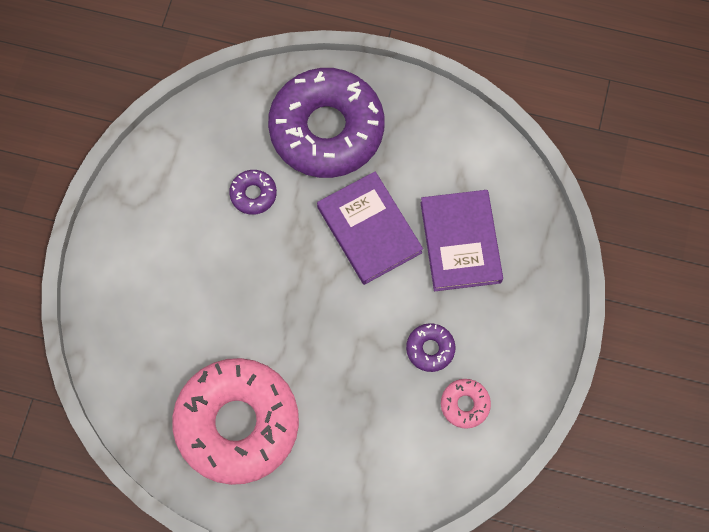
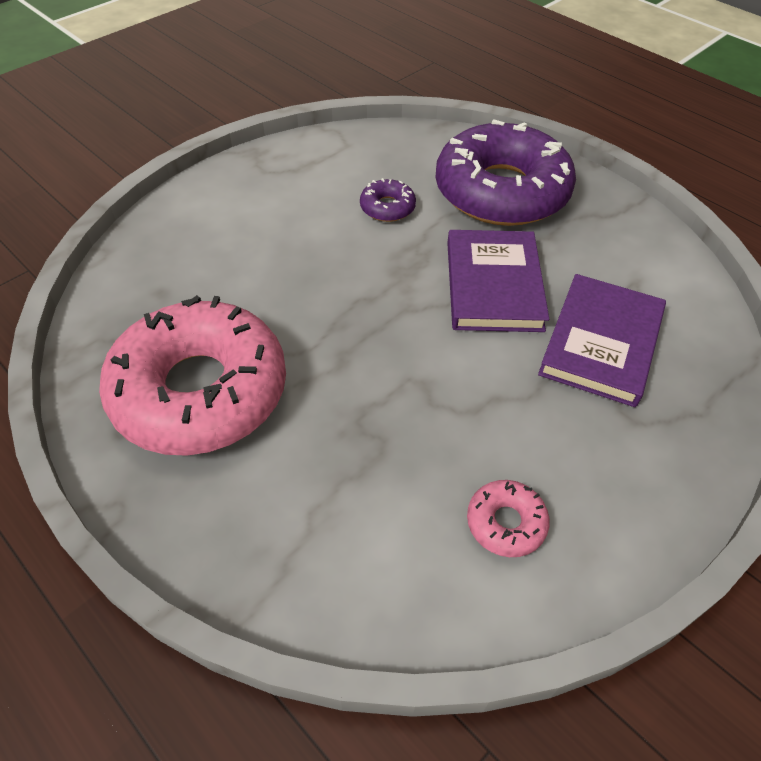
camera: 30 degrees right, 20 degrees down
purple donut [406,323,455,372] -> none

